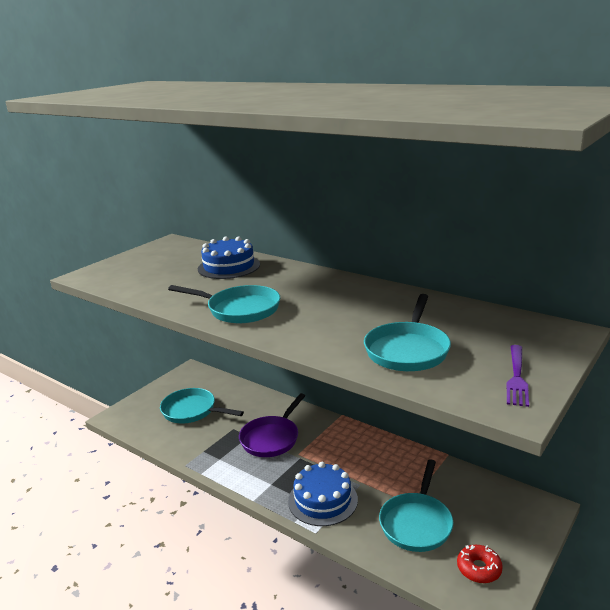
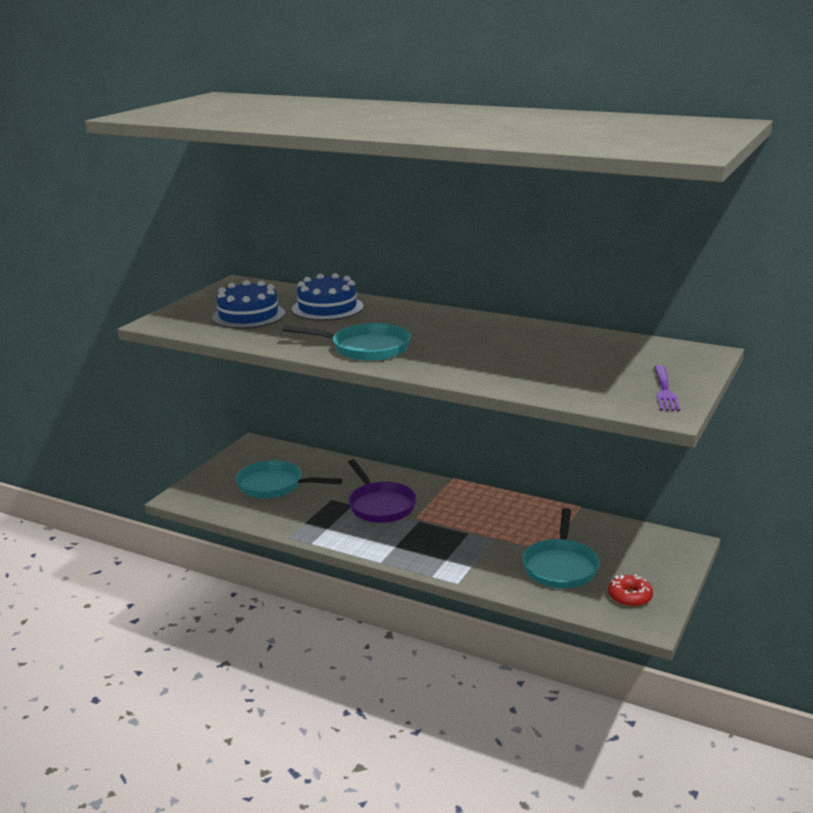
camera: 10 degrees left, 0 degrees up
purple pan [239,393,305,457] -> purple pan turned 45 degrees counterclockwise [348,459,417,523]
blue cake [288,462,358,526] -> blue cake moved to [212,280,285,329]
turquoise pan [364,294,451,371] -> none

